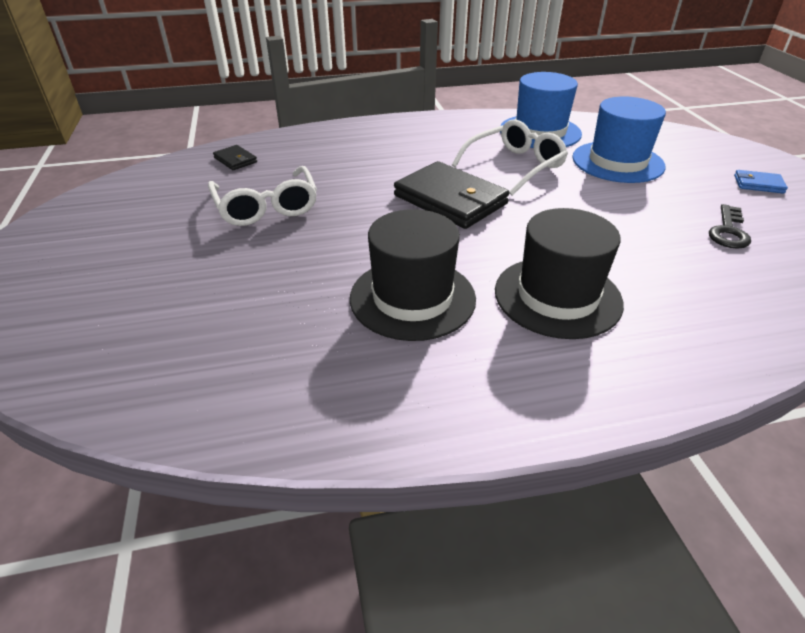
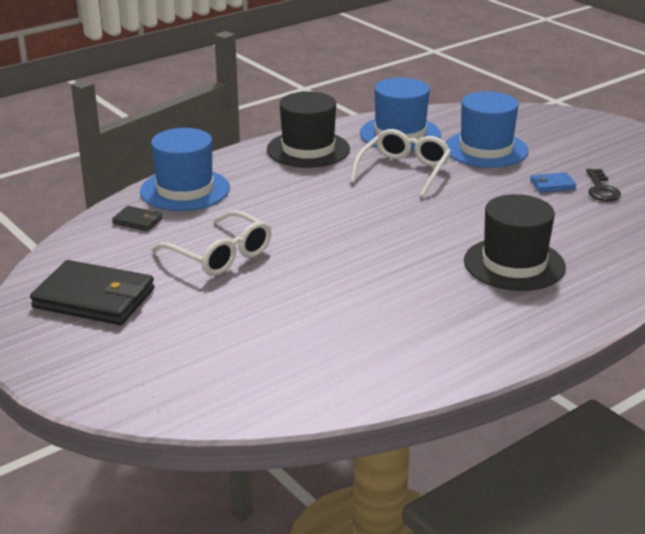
camera: 25 degrees left, 10 degrees down
black hat [350,209,476,341] -> black hat moved to [267,91,350,168]
black wallet [394,161,510,229] -> black wallet moved to [30,260,154,325]
blue wallet [734,170,788,194] -> blue wallet moved to [530,172,576,193]
none -> blue hat [140,128,230,211]

